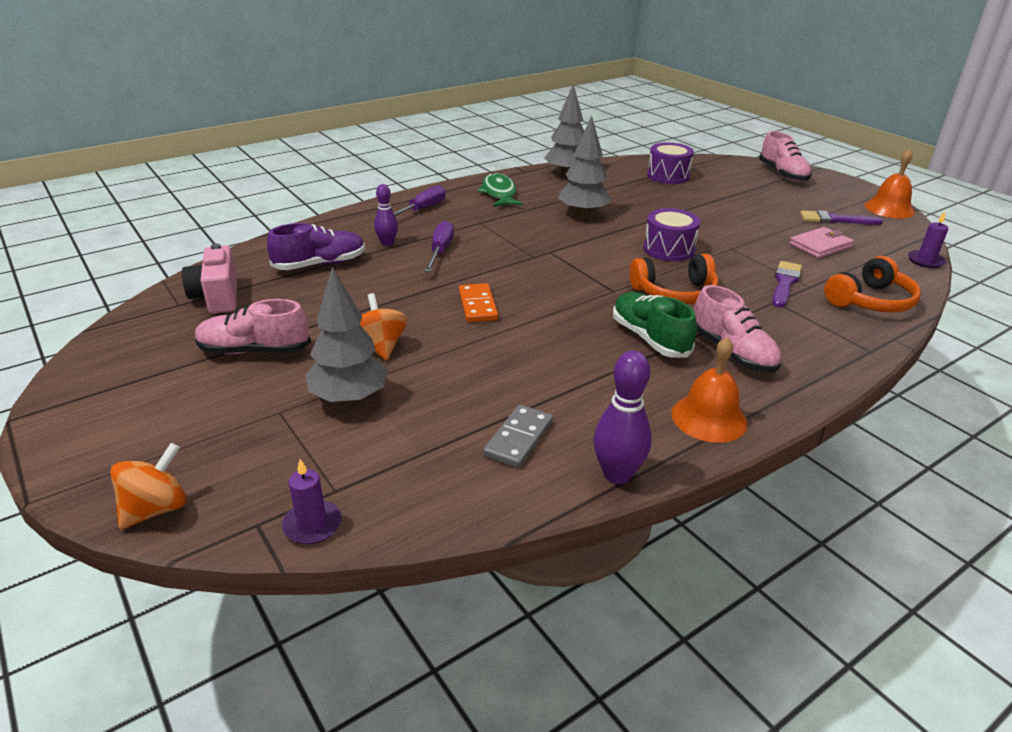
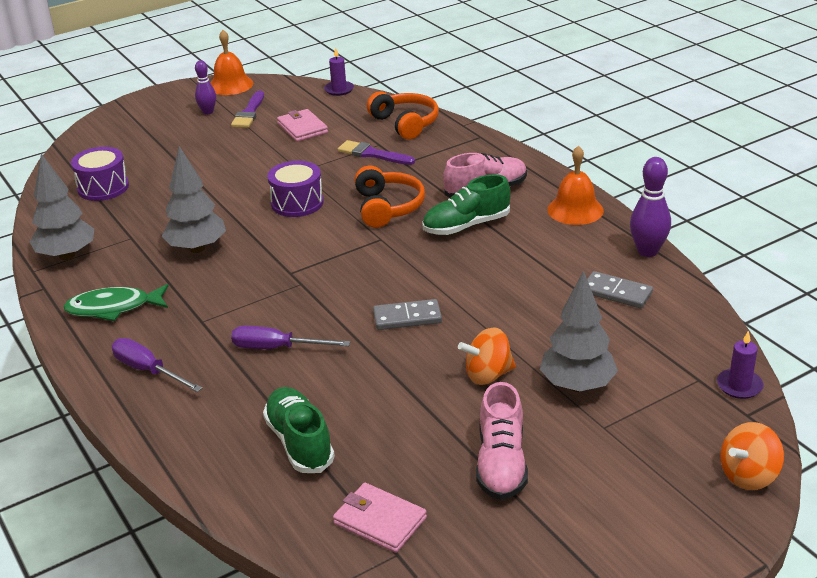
camera: 85 degrees left, 0 degrees up
orange spinning top [110,443,186,529] -> orange spinning top turned 75 degrees counterclockwise [720,422,784,490]
pink camera [182,243,237,314] -> pink wallet [333,483,427,553]
purple shoe [267,223,365,270] -> green shoe [263,387,335,473]
purple bowling pin [374,184,398,246] -> purple bowling pin moved to [195,60,216,115]
orange domino [459,283,498,322] -> grey domino [373,299,442,330]
pink shoe [759,131,812,182] -> none

